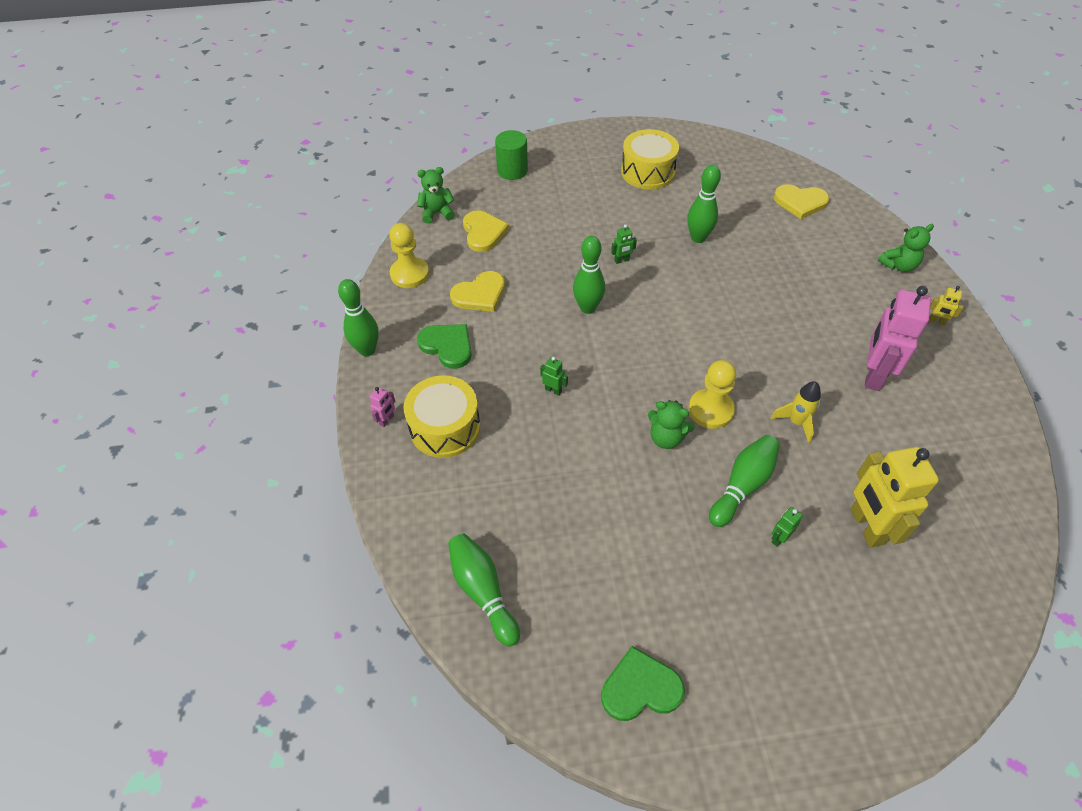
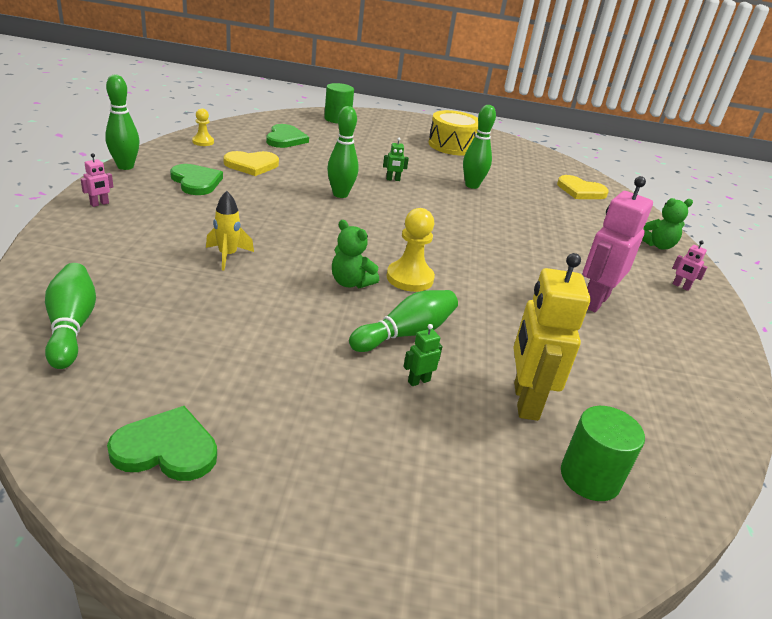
camera: 10 degrees right, 20 degrees down
yellow pawn [389,223,429,288] -> yellow pawn [192,108,214,146], size x0.59
yellow drum [404,375,480,458] -> none
green teddy bear [417,167,455,224] -> none
yellow heart [463,211,509,252] -> green heart [266,124,309,148]
green robot [540,357,568,396] -> none
yellow rocket [770,381,821,443] -> yellow rocket moved to [206,191,254,270]
yellow robot [929,286,964,326] -> pink robot [672,240,708,291]
none -> green cylinder [561,406,645,501]

